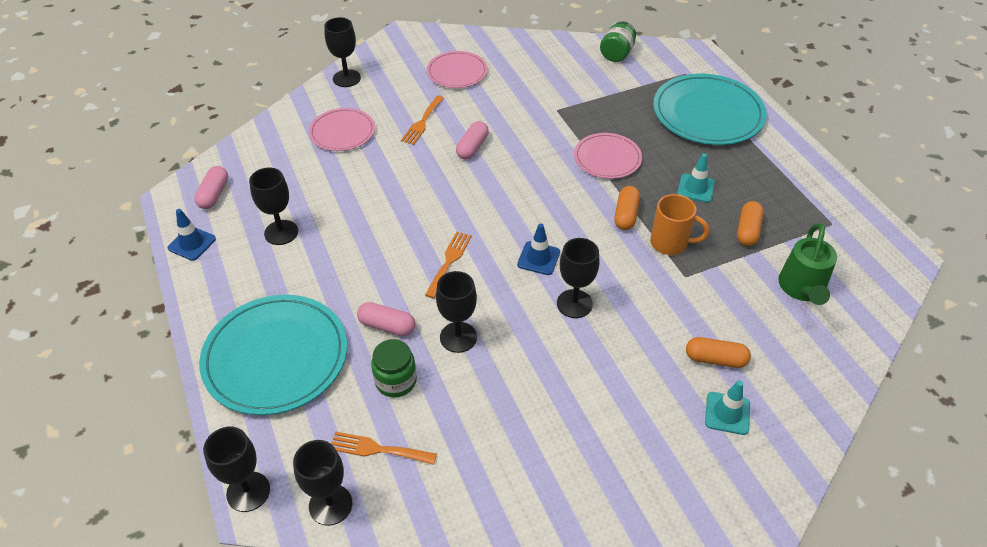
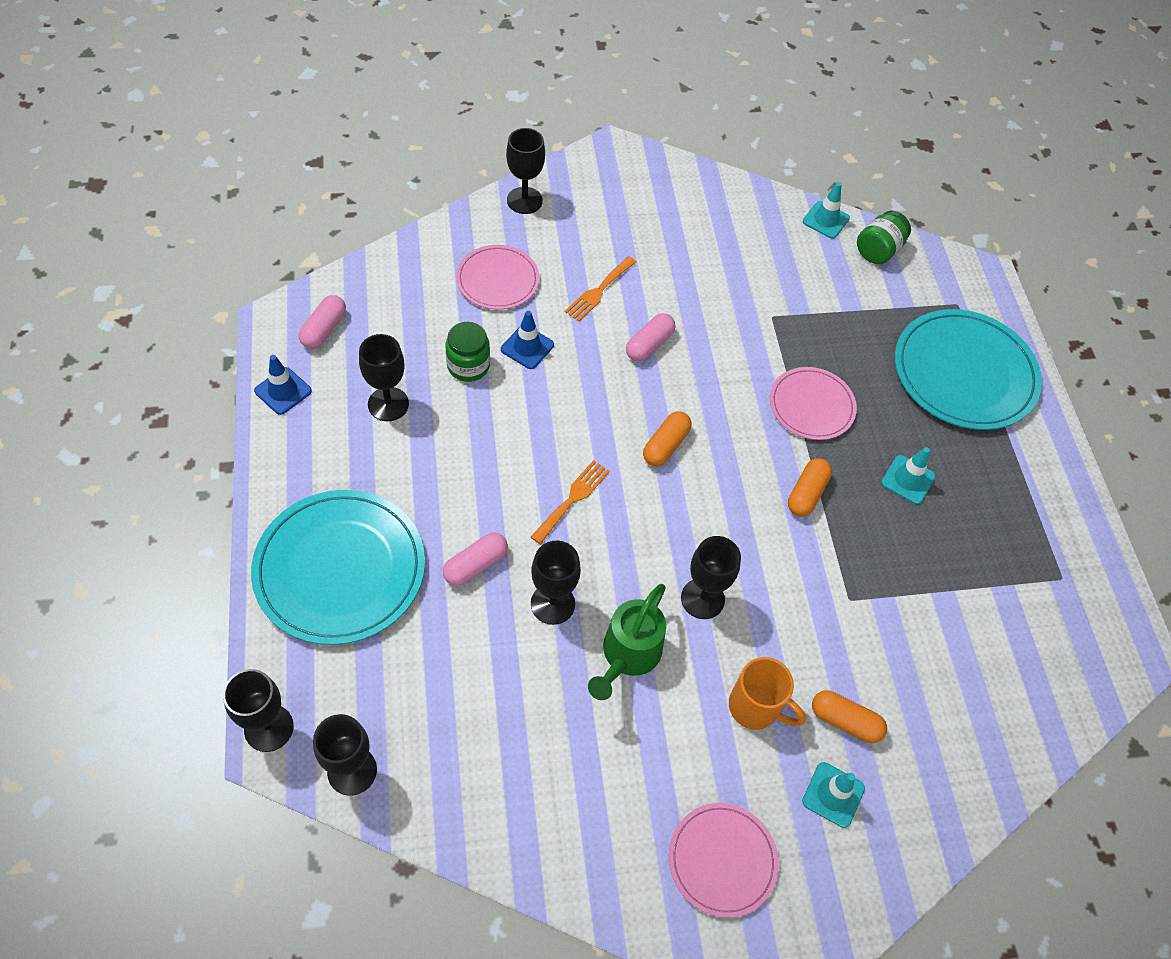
camera: 10 degrees right, 10 degrees up
orange fork [331,432,437,465] -> none
pink capsule [357,302,415,336] -> pink capsule turned 75 degrees counterclockwise [443,532,508,586]
green jar [371,339,417,398] -> green jar moved to [446,322,490,382]
pink plate [427,51,488,88] -> pink plate moved to [669,803,779,918]
blue traffic cone [517,224,560,275] -> blue traffic cone moved to [501,311,554,369]
orange mug [650,194,710,255] -> orange mug moved to [729,657,806,730]
orange capsule [737,201,764,246] -> orange capsule moved to [643,411,692,466]
green watering can [778,223,837,305] -> green watering can moved to [588,584,666,700]
none -> turquoise traffic cone [803,182,850,239]

